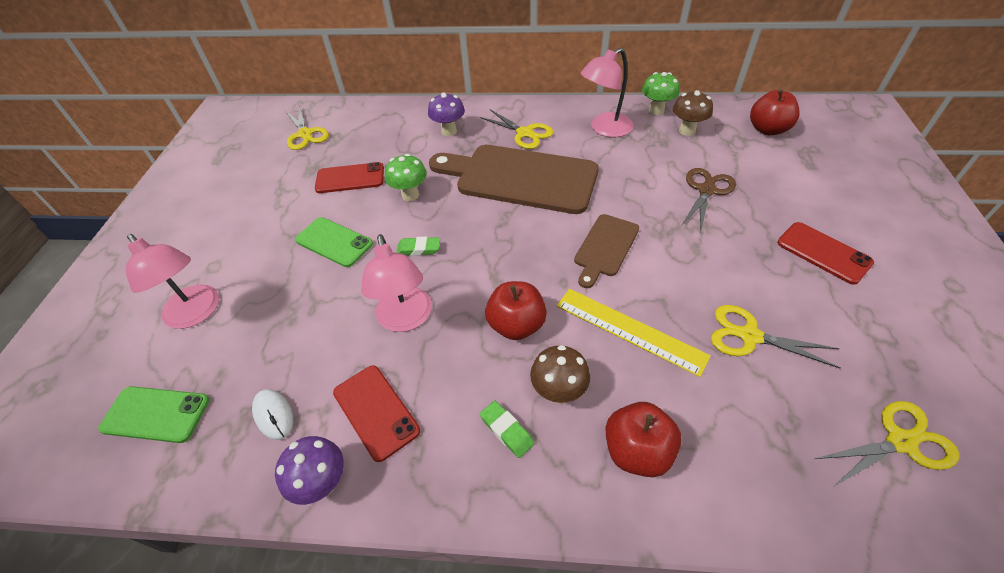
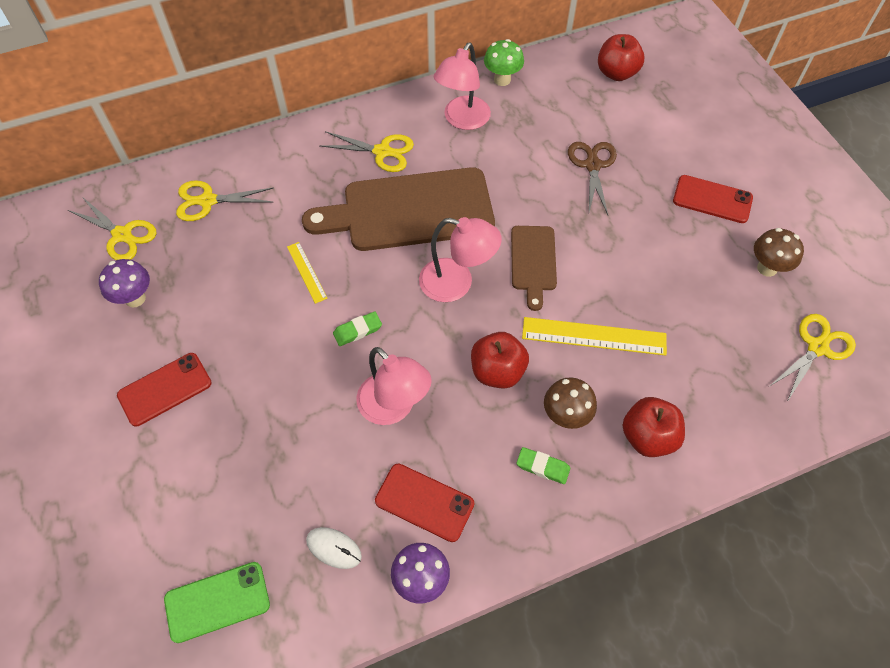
camera: 30 degrees left, 10 degrees up
pink lamp [125,234,219,329] -> pink lamp moved to [419,217,502,302]
green phone [295,217,373,267] -> none
red phone [315,162,384,193] -> red phone moved to [117,353,212,426]
green mushroom [385,154,427,201] -> yellow ruler [287,242,328,304]
purple mushroom [428,93,465,136] -> purple mushroom moved to [99,259,150,307]
brown mushroom [673,90,713,136] -> brown mushroom moved to [754,228,804,277]
yellow scissors [711,305,840,368] -> yellow scissors moved to [176,180,274,221]

